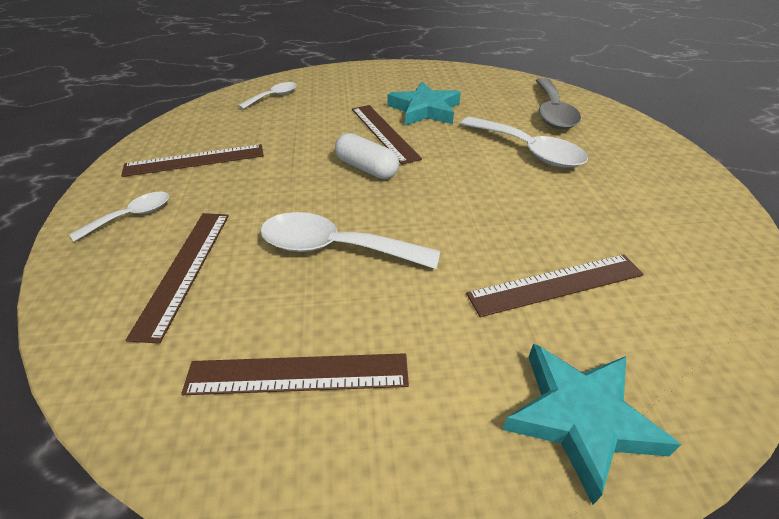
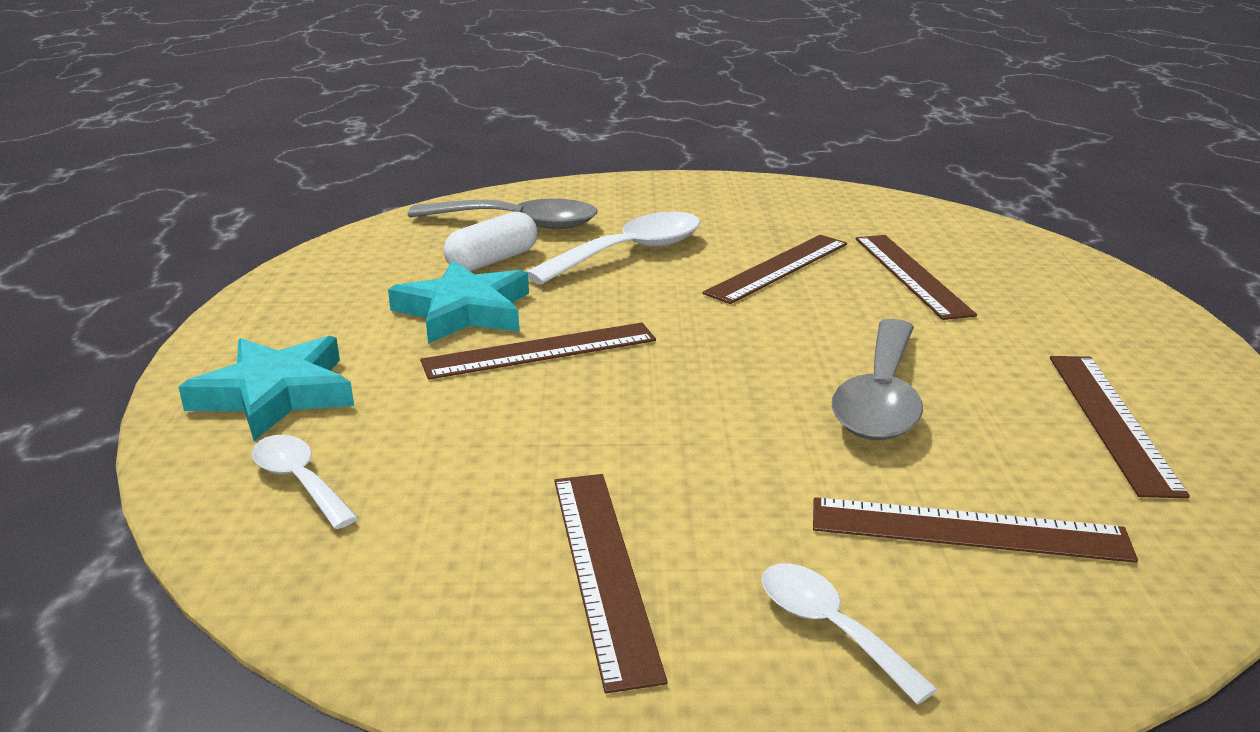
camera: 85 degrees left, 15 degrees down
white spoon [260,212,440,269] -> grey spoon [832,319,923,440]
white capsule [335,133,399,179] -> white capsule moved to [444,212,538,271]
turquoise star [502,343,681,505] -> turquoise star moved to [178,336,354,441]
none -> brown ruler [703,235,847,304]

